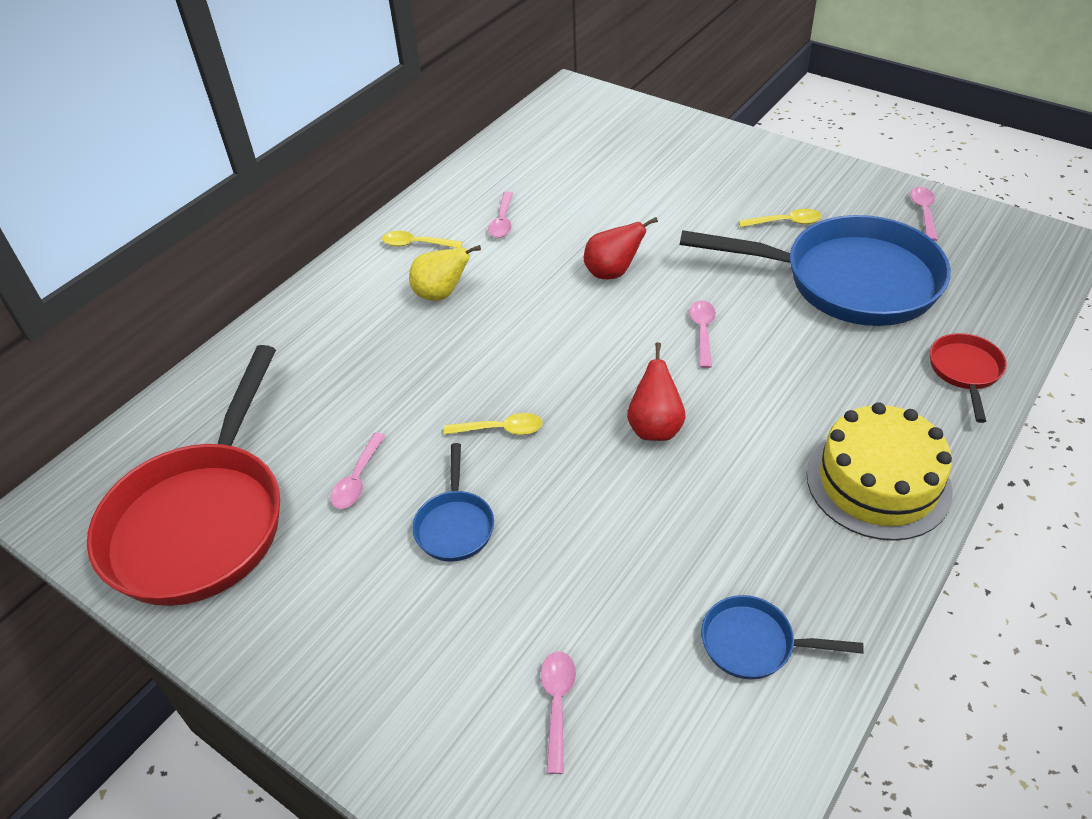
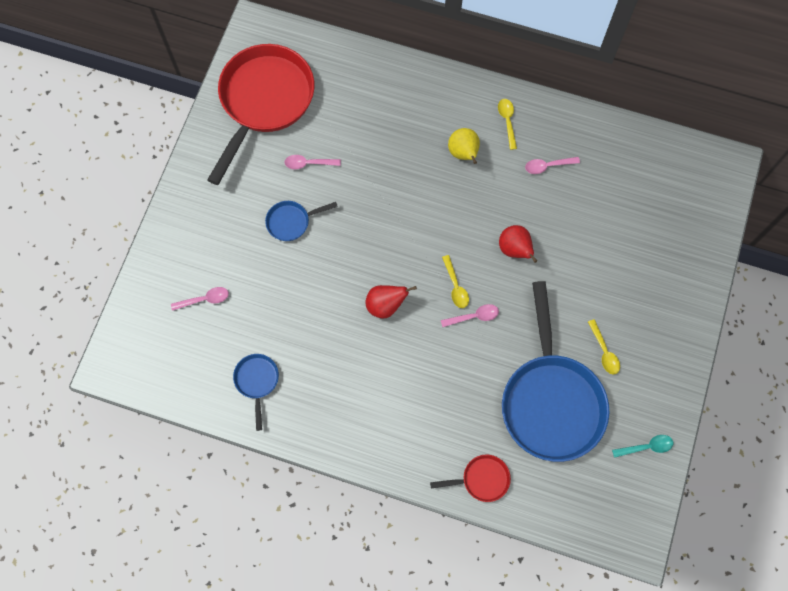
camera: 70 degrees right, 25 degrees up
red pan [87,345,280,606] -> red pan turned 120 degrees clockwise [207,44,314,185]
yellow spoon [444,413,543,435] -> yellow spoon moved to [442,255,469,308]
yellow cake [807,402,953,541] -> none
pink spoon [910,187,938,241] -> turquoise spoon [612,435,673,458]

